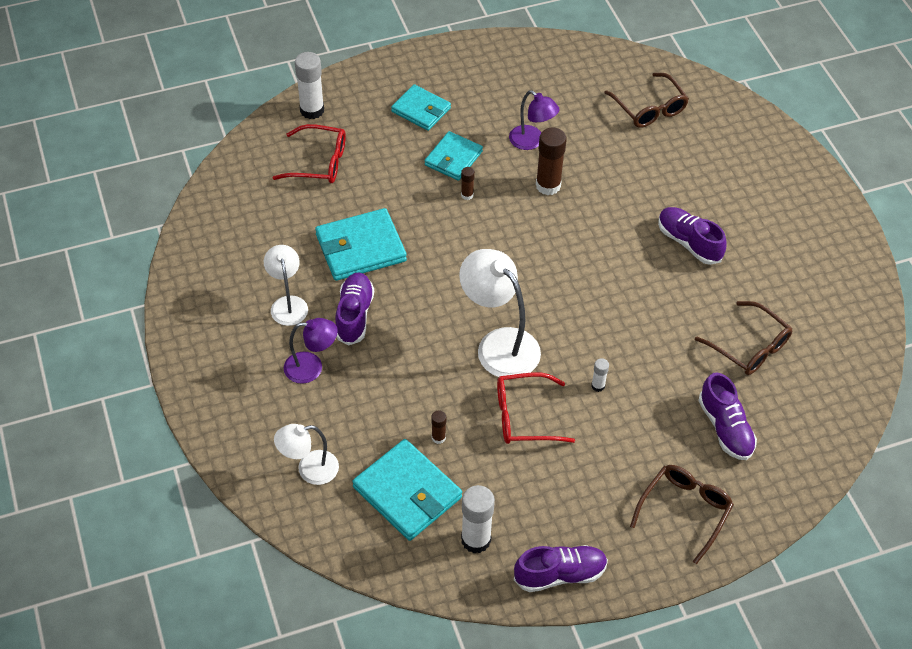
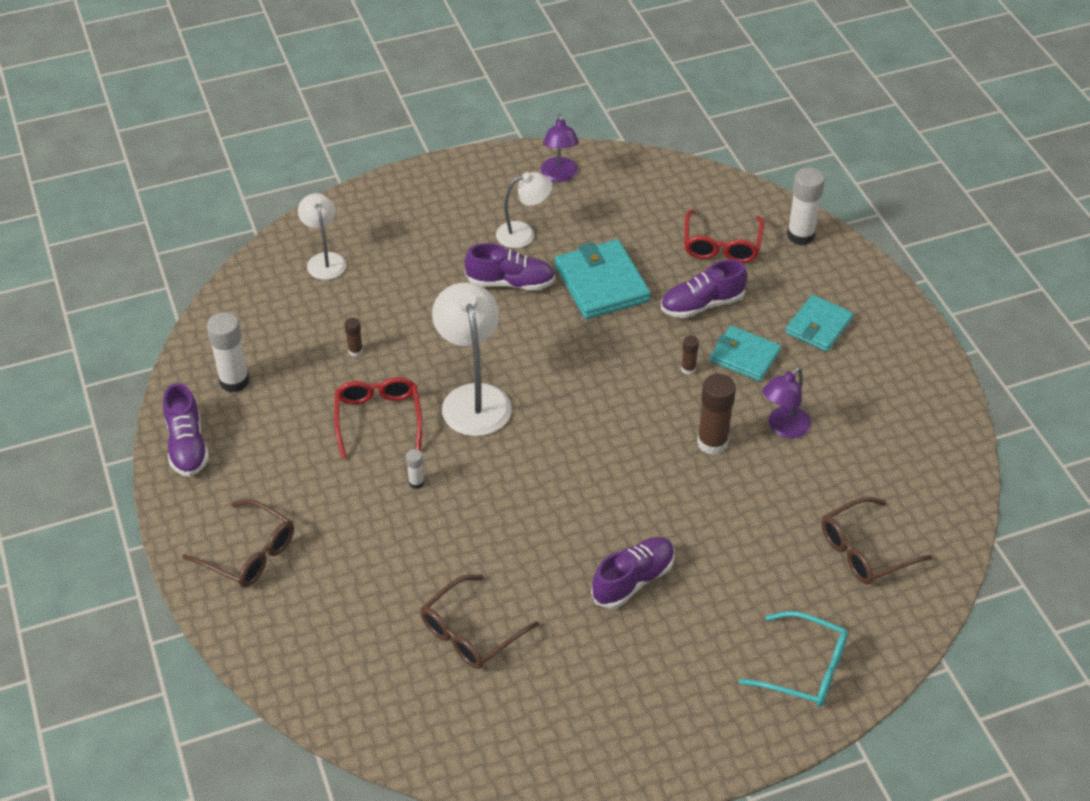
camera: 90 degrees right, 5 degrees down
purple lamp [284,318,338,384] -> purple lamp moved to [541,114,579,182]
turquoise wallet [352,439,462,541] -> none
white lamp [459,249,541,379] -> white lamp turned 60 degrees counterclockwise [432,282,512,436]
purple shoe [698,372,757,460] -> purple shoe moved to [661,260,747,318]
none -> turquoise glasses [739,611,848,707]

